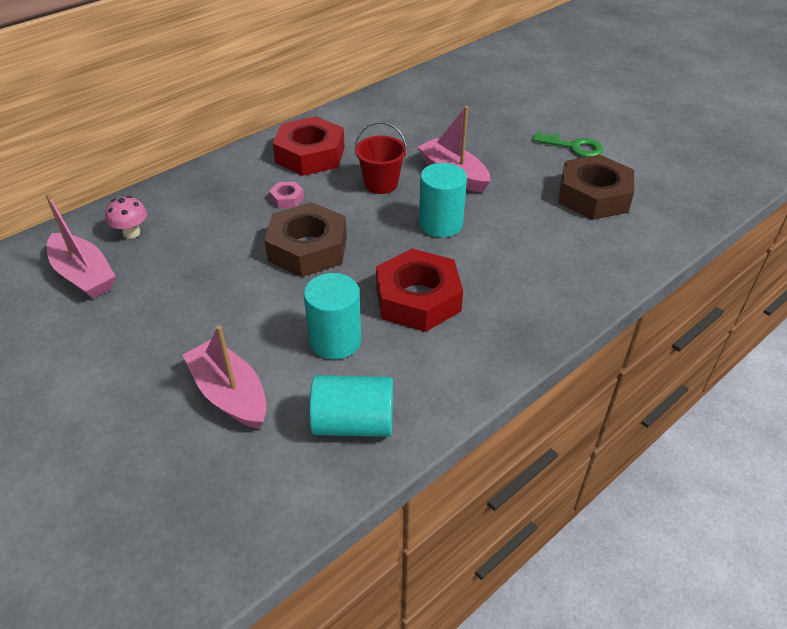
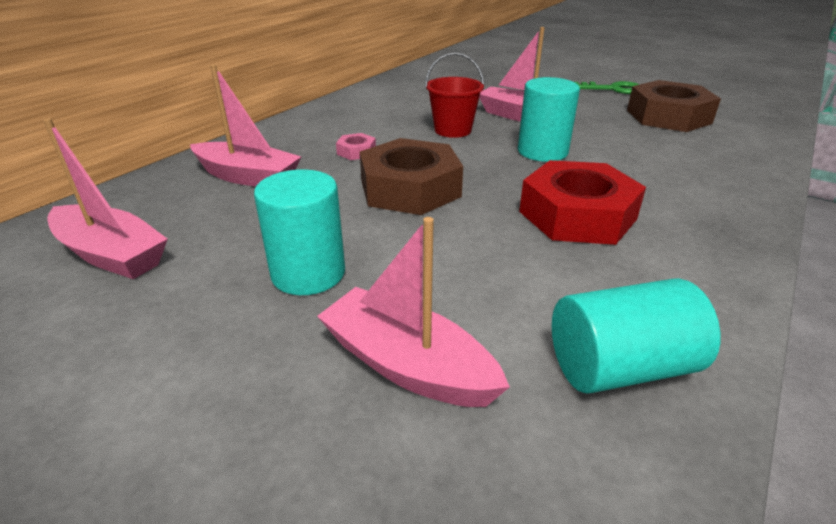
camera: 15 degrees left, 10 degrees down
pink mushroom [105,196,147,239] -> none
red nut [273,116,345,176] -> none
turquoise cylinder [304,273,361,359] -> turquoise cylinder moved to [254,169,345,295]
none -> pink boat [190,65,301,187]

